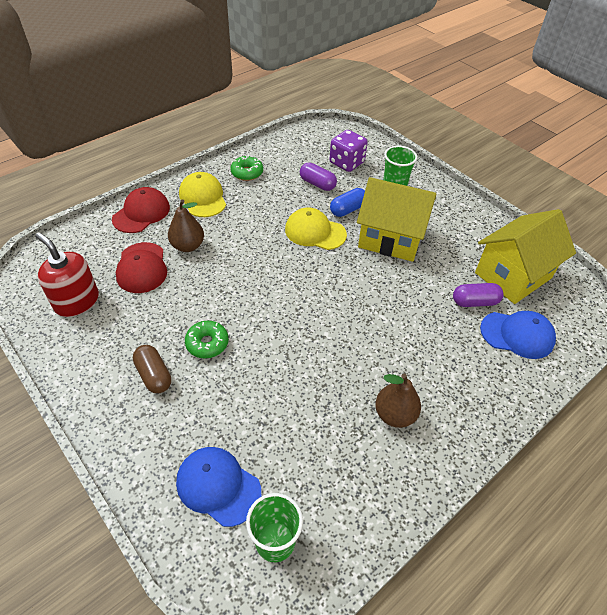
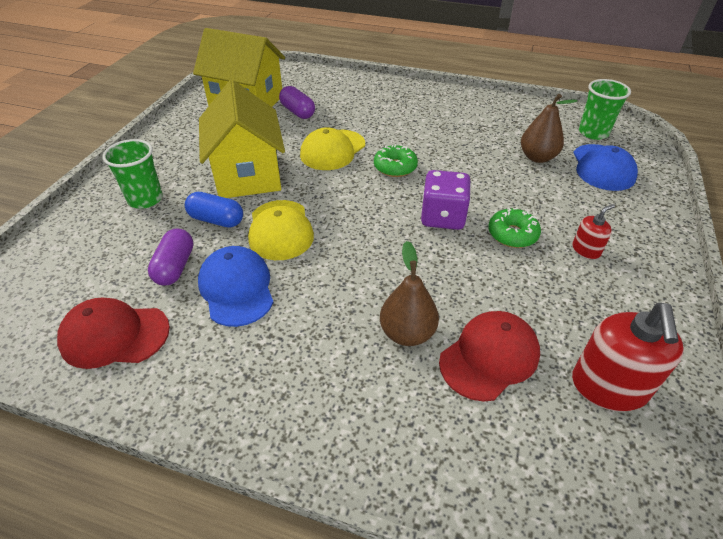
camera: 120 degrees left, 5 degrees down
red cap [112,187,170,233] -> red cap moved to [57,298,170,369]
brown capsule [133,345,171,393] -> red soap dispenser [572,204,615,259]
yellow cap [179,172,226,217] -> yellow cap moved to [300,127,365,170]
green donut [230,155,263,181] -> green donut moved to [374,144,418,177]
purple dice [330,130,368,172] -> purple dice moved to [421,170,471,230]
brown pear [375,374,421,428] -> brown pear moved to [521,94,577,163]
blue cap [480,311,556,359] -> blue cap moved to [198,246,274,327]

